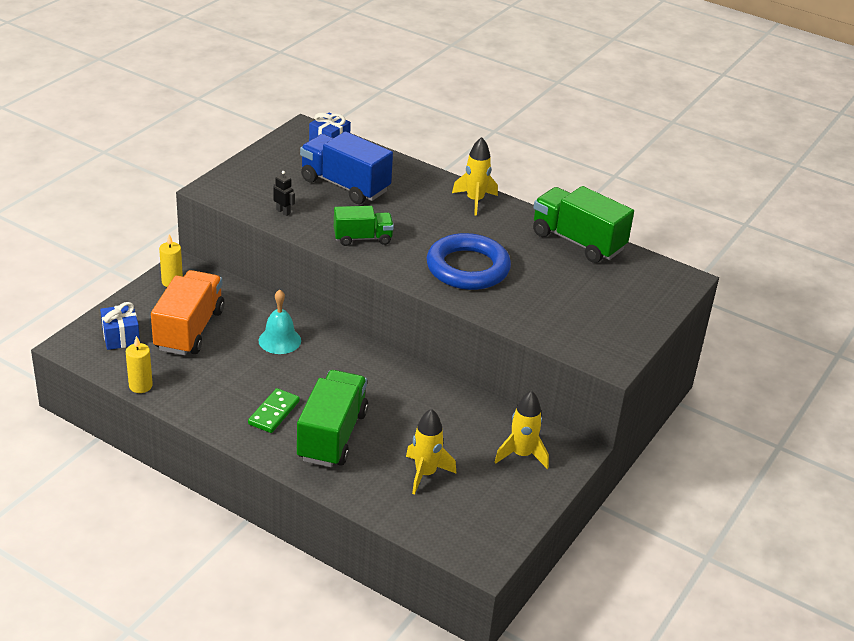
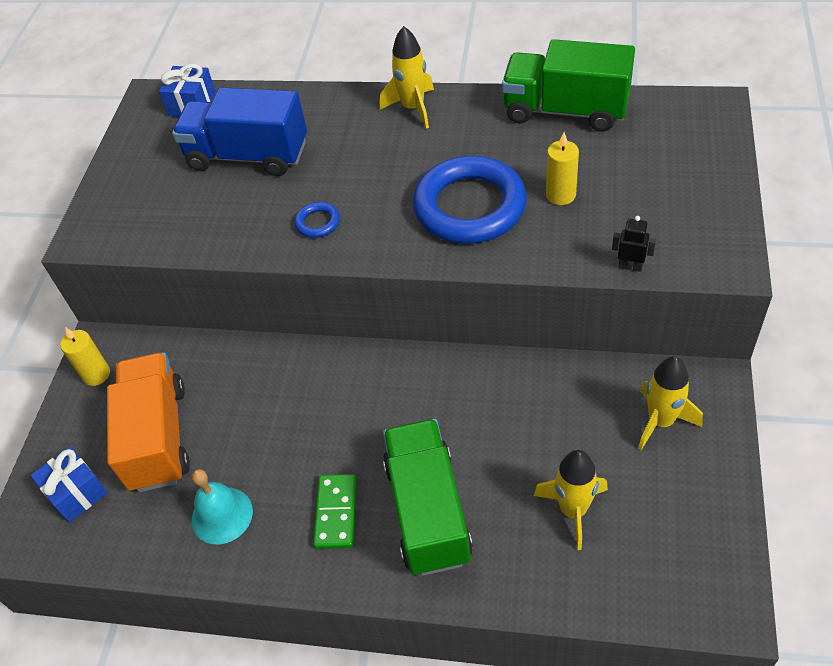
camera: 15 degrees left, 15 degrees up
yellow candle [126,336,153,393] -> yellow candle moved to [546,132,579,205]
turquoise bell [259,290,301,354] -> turquoise bell moved to [192,469,253,544]
black robot [273,171,295,216] -> black robot moved to [612,216,656,272]
green truck [334,206,394,246] -> blue ring [294,202,340,238]

